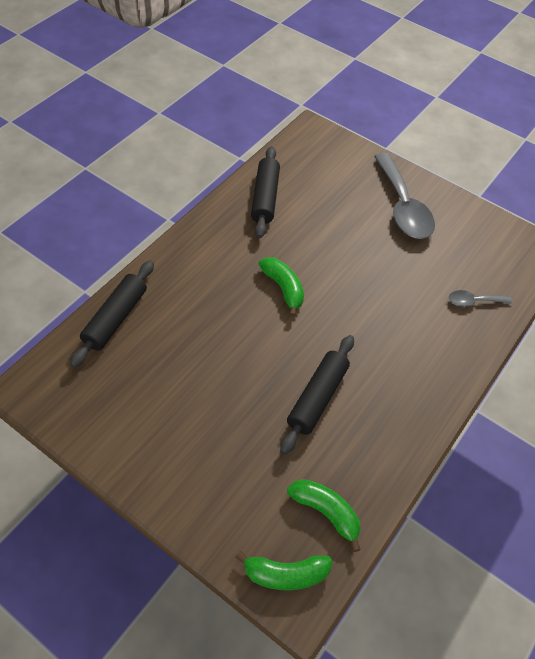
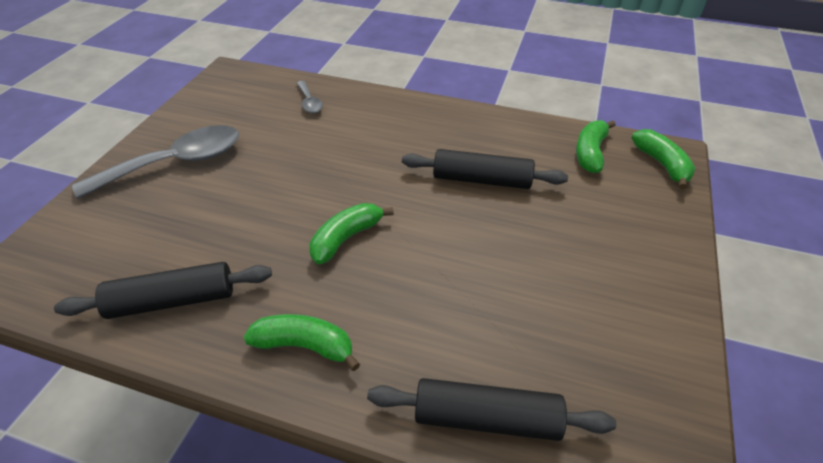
camera: 105 degrees left, 10 degrees down
none -> green banana [244,314,360,371]

